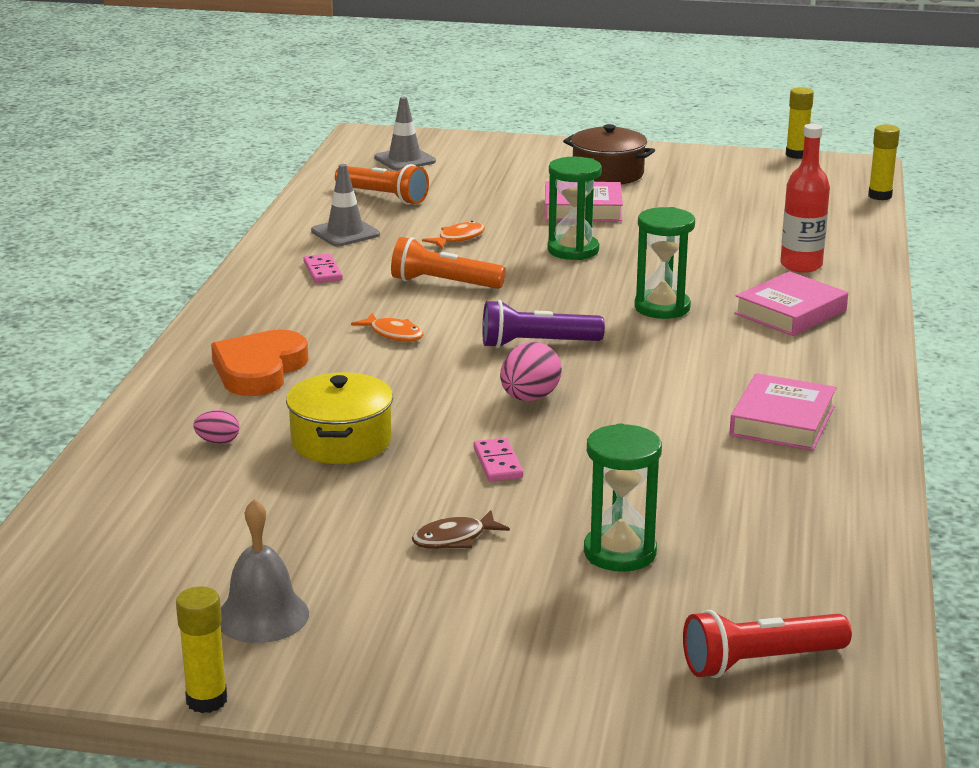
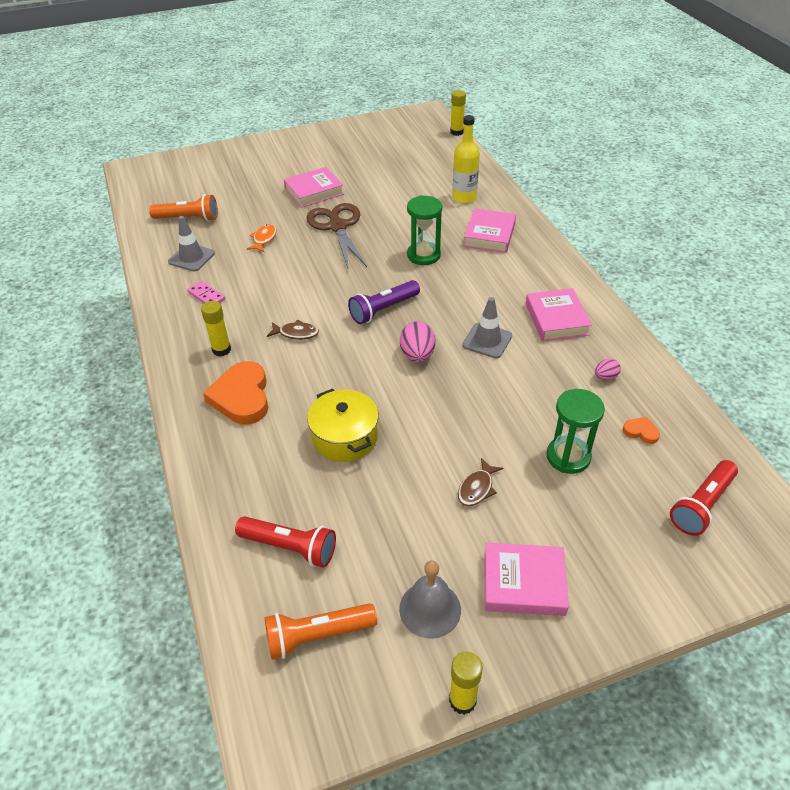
camera: 30 degrees left, 20 degrees up
pink egg [193,410,239,444] -> pink egg moved to [595,359,621,380]
orange fish [351,313,424,342] -> brown fish [267,319,319,340]
grey traffic cone [374,97,436,171] -> grey traffic cone moved to [462,297,512,358]
orange flashlight [391,237,506,289] -> orange flashlight moved to [265,603,377,660]
pink domino [474,438,523,482] -> none
green hourglass [547,157,602,260] -> brown scissors [307,203,367,268]
brown pot [563,124,655,184] -> none
red bottle [780,124,830,273] -> yellow bottle [452,115,480,203]
yellow glue stick [786,87,814,159] -> yellow glue stick moved to [201,301,231,357]
none -> red flashlight [235,516,336,568]
none -> pink book [484,543,569,616]
none -> orange heart [623,417,660,444]

